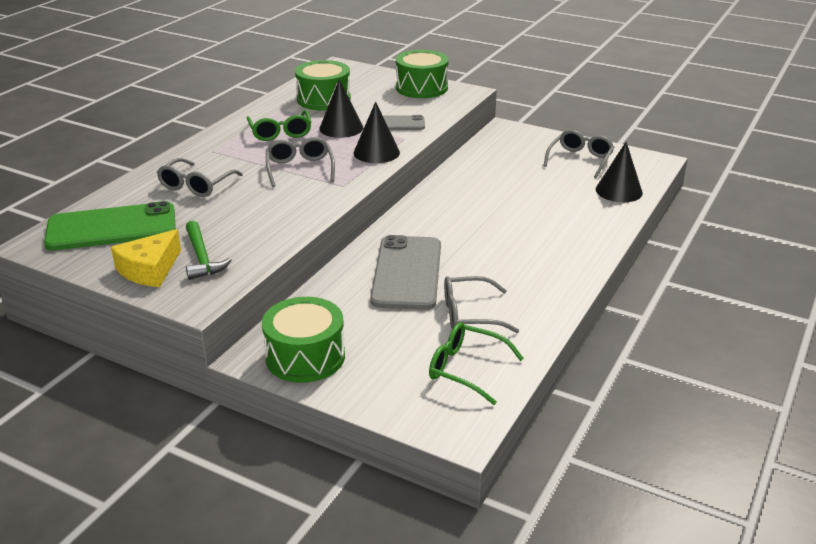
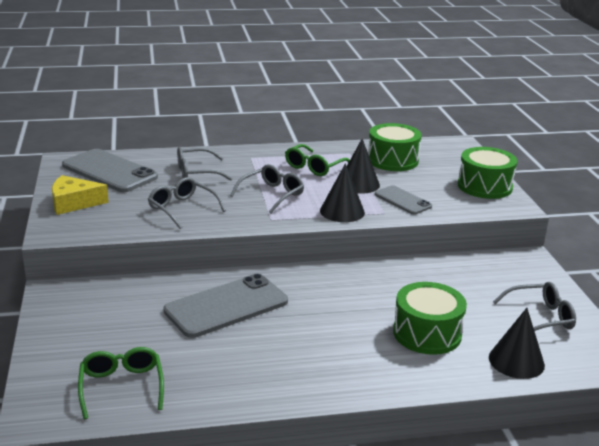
camera: 50 degrees right, 5 degrees down
green phone [44,201,176,251] -> grey phone [62,149,158,192]
green hammer [186,221,232,280] -> none
green drum [262,297,345,383] -> green drum moved to [393,282,467,355]
grey glasses [444,276,520,333] -> grey glasses moved to [148,177,226,229]

